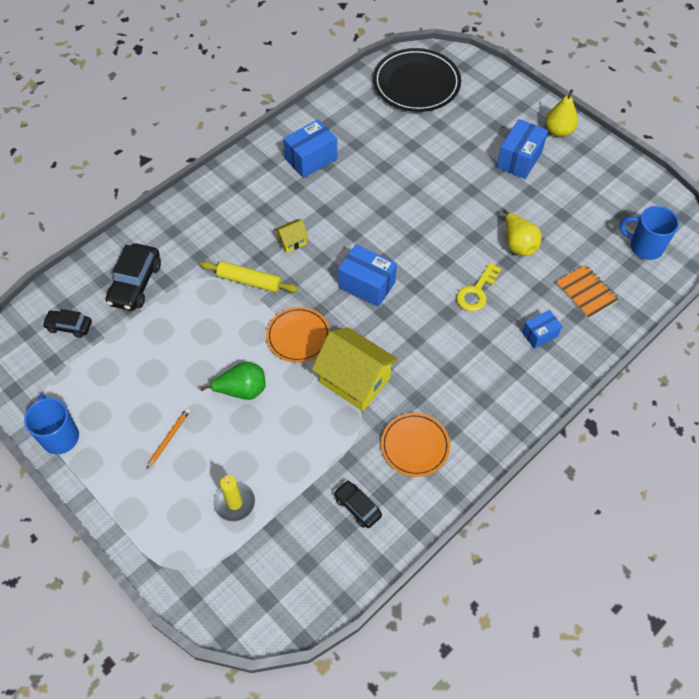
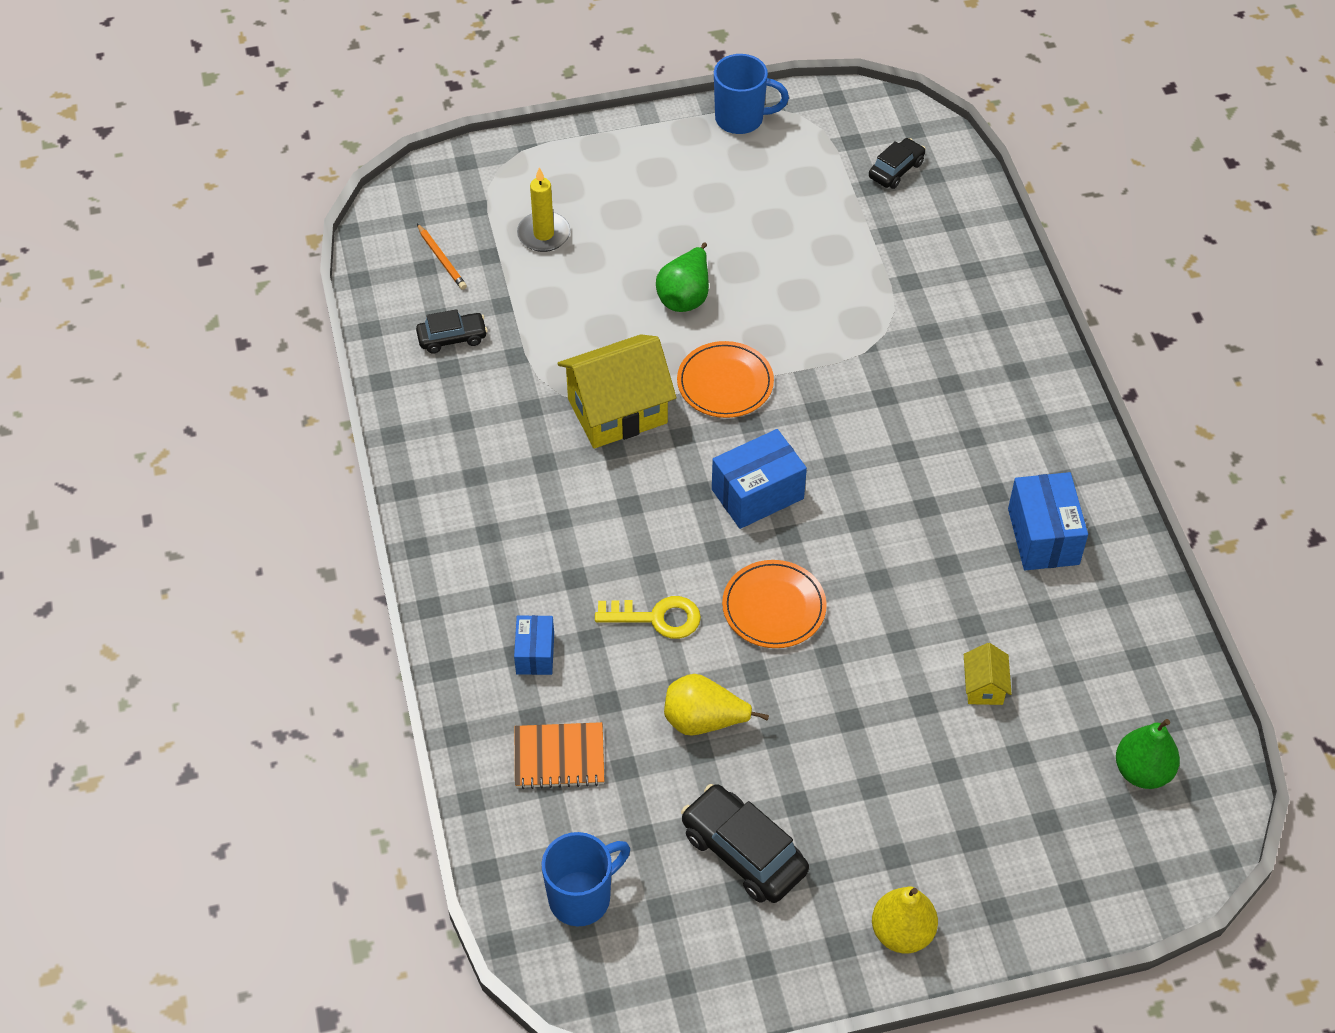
camera: 120 degrees right, 5 degrees down
black car [106,243,161,311] -> black car moved to [681,784,809,903]
orange pencil [147,408,190,469] -> orange pencil moved to [417,224,467,290]
yellow rolling pin [200,261,298,293] -> none
yellow house [274,219,309,253] -> yellow house moved to [964,643,1012,705]
black plate [373,48,461,112] -> green pear [1116,719,1180,789]
orange plate [381,413,450,477] -> orange plate moved to [722,560,827,648]
yellow key [456,263,501,311] -> yellow key turned 120 degrees clockwise [595,596,701,639]
blue box [497,119,548,179] -> none

